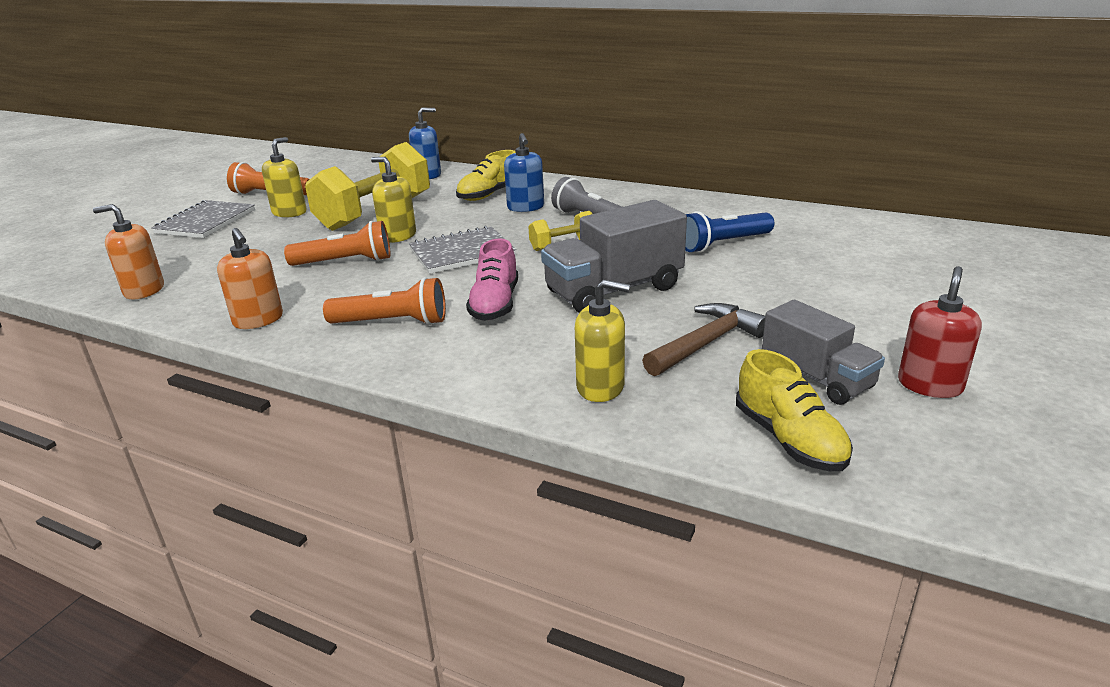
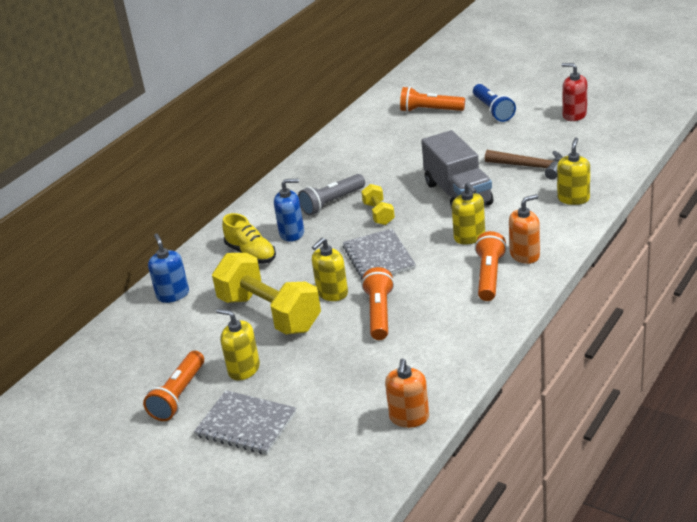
camera: 80 degrees left, 5 degrees up
orange soap dispenser [217,228,283,329] -> orange soap dispenser moved to [509,194,540,264]
pink shoe [466,238,518,321] -> yellow soap dispenser [452,182,485,245]
brown hammer [642,303,765,376] -> brown hammer turned 150 degrees clockwise [485,150,563,180]
blue flashlight [685,211,774,253] -> blue flashlight moved to [473,84,516,122]
yellow shoe [736,349,853,471] -> none
grey truck [762,300,885,405] -> none
none -> orange flashlight [400,87,465,112]

